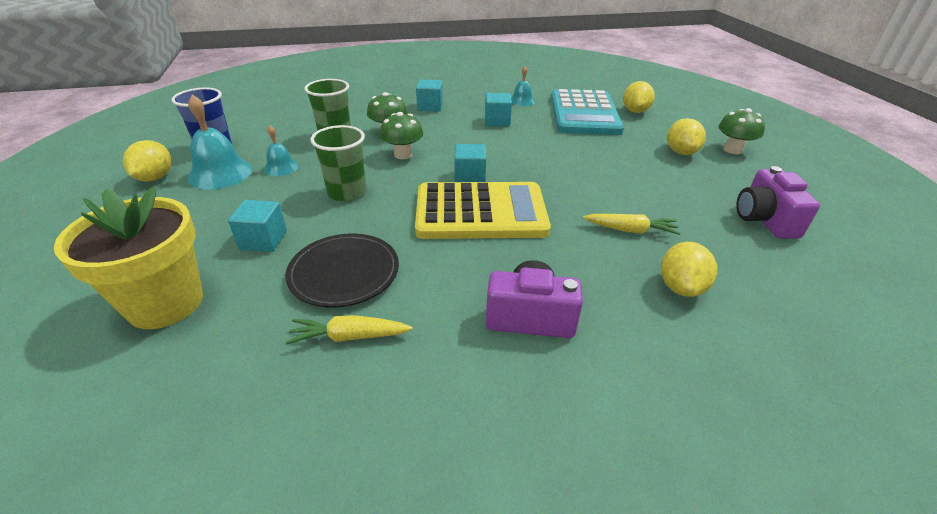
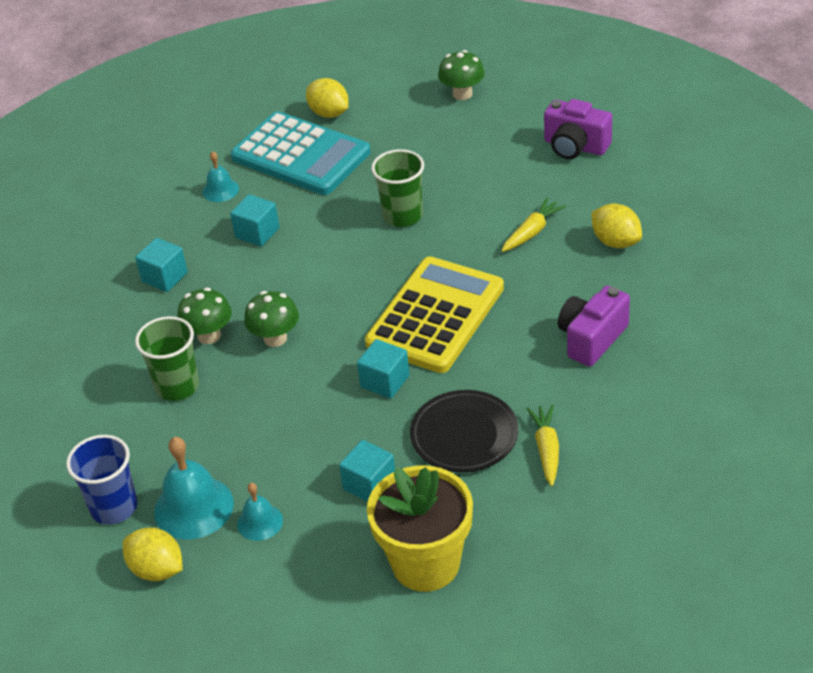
camera: 55 degrees left, 5 degrees up
turquoise bell [264,126,299,176] -> turquoise bell moved to [237,483,283,541]
yellow carrot [286,315,413,344] -> yellow carrot turned 150 degrees clockwise [527,405,559,486]
green cup [310,125,366,201] -> green cup moved to [371,149,424,227]
turquoise cube [454,144,486,182] -> turquoise cube moved to [357,339,410,399]
yellow lemon [667,118,706,155] -> none

